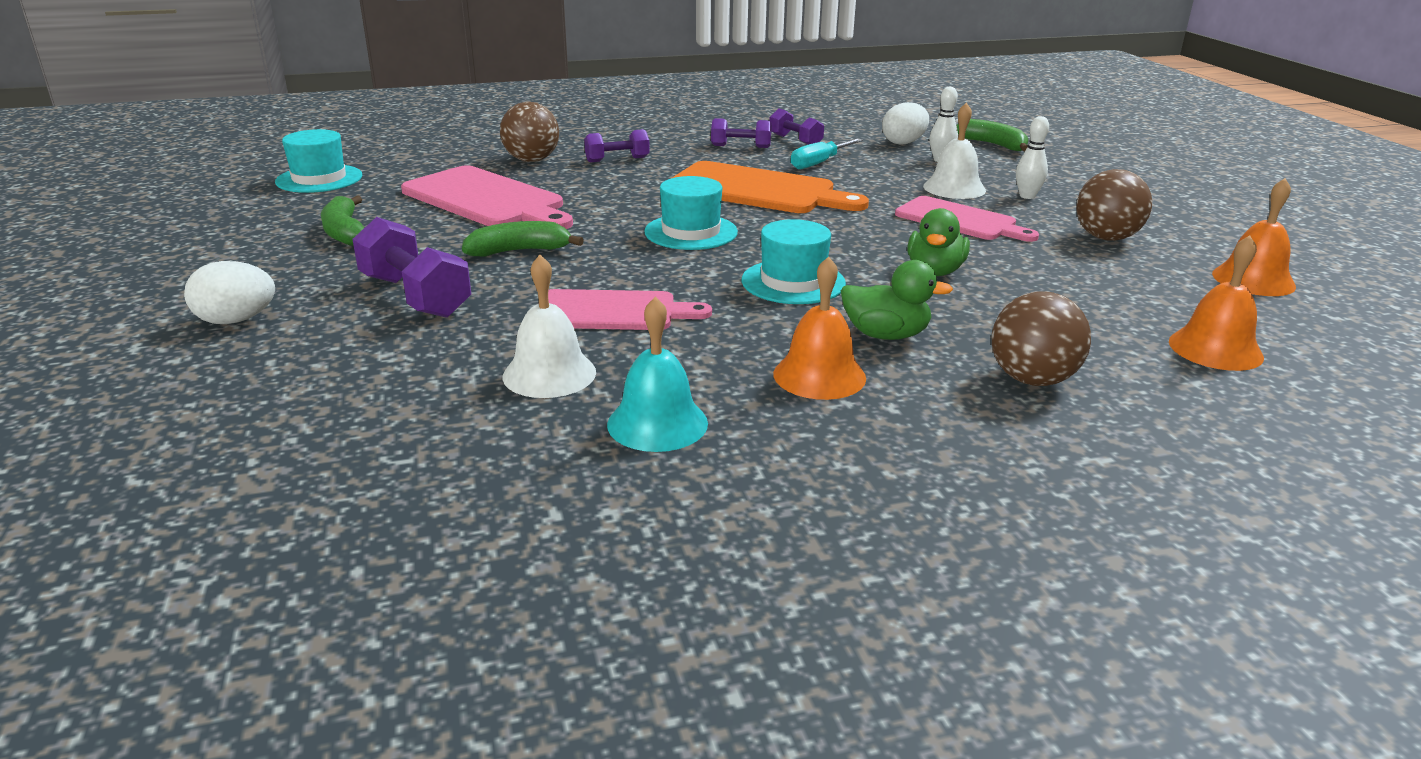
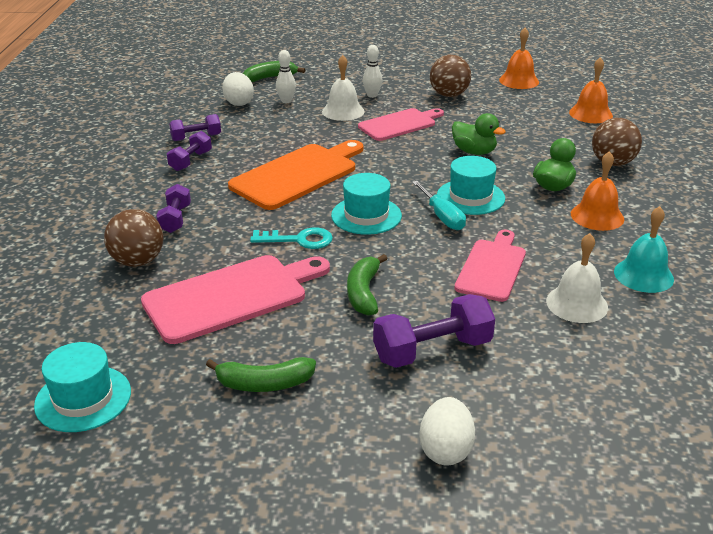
camera: 70 degrees left, 5 degrees up
turquoise screwdriver [791,138,863,169] -> turquoise screwdriver moved to [412,181,466,230]
none -> turquoise key [250,227,333,249]

